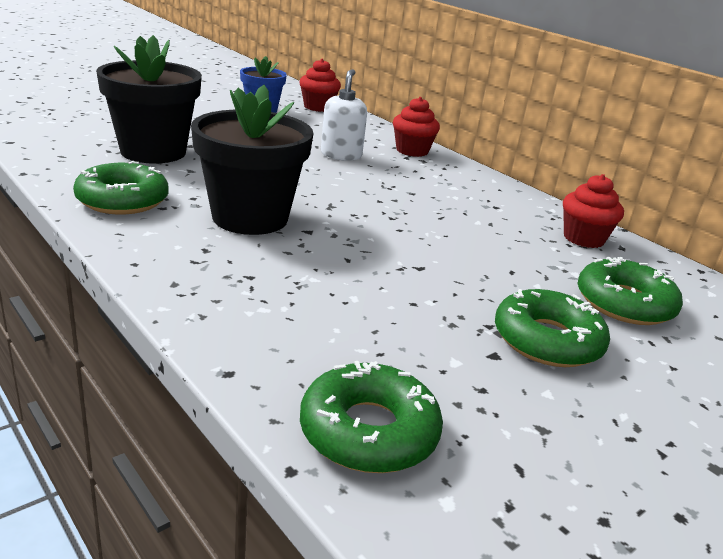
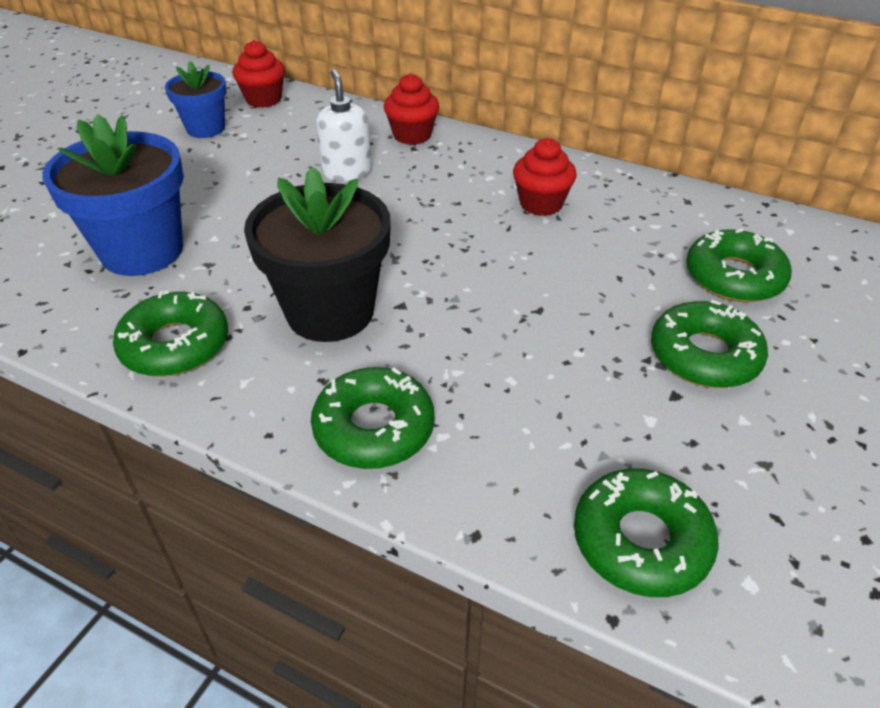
camera: 20 degrees left, 15 degrees up
black flower pot [96,35,202,164] -> blue flower pot [42,114,184,276]
red cupcake [563,174,624,248] -> red cupcake moved to [513,138,577,216]
none -> green donut [311,367,434,469]

